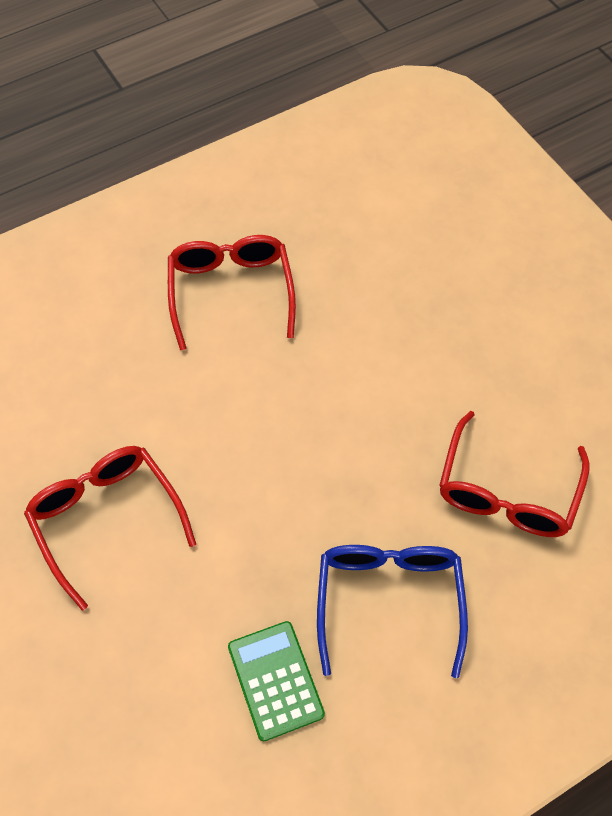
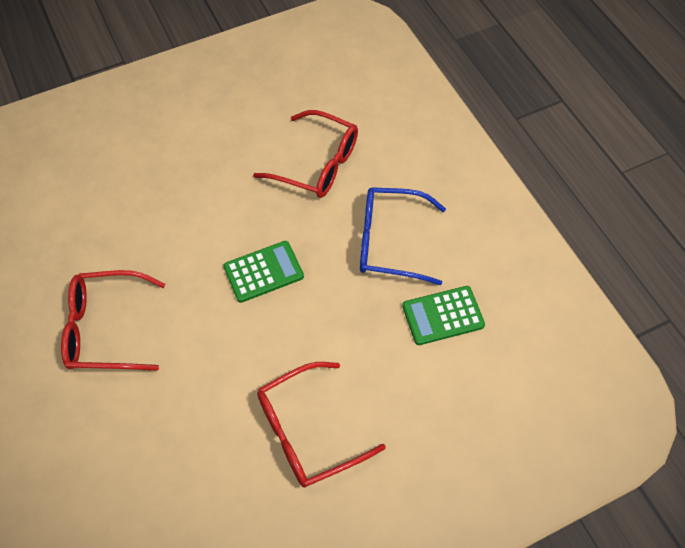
camera: 85 degrees left, 0 degrees up
none -> green calculator [223,241,304,303]

